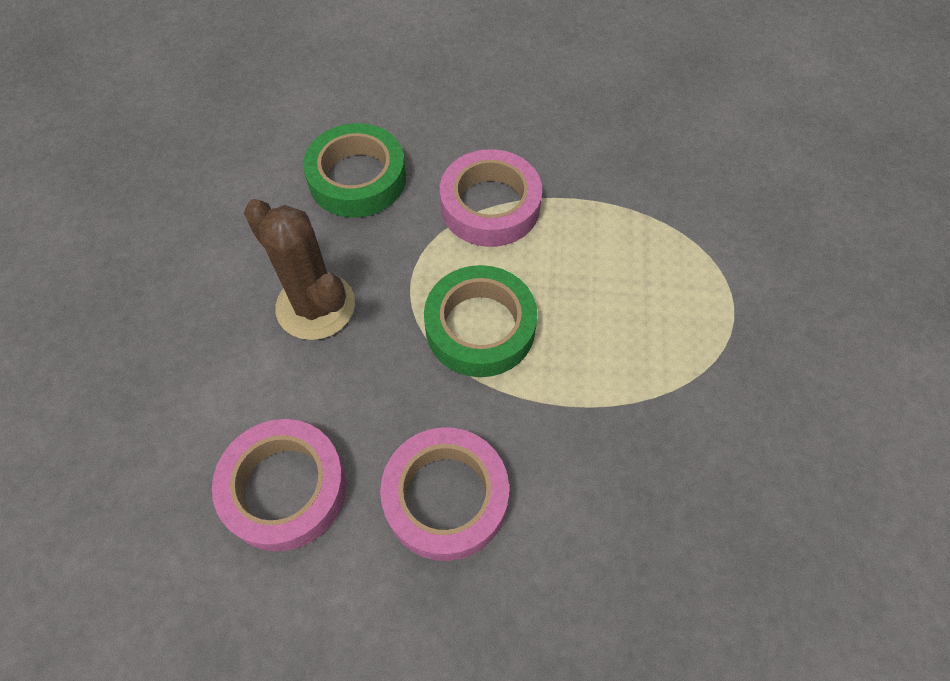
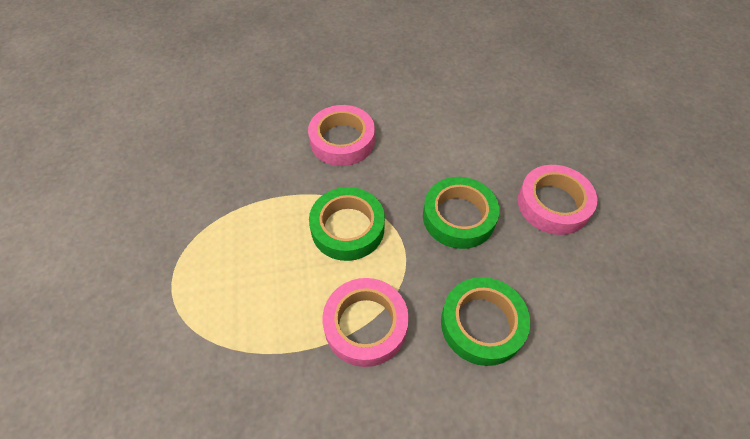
camera: 165 degrees right, 5 degrees down
pink tape [212,419,347,552] -> pink tape moved to [518,165,597,235]
brown cactus [244,199,355,340] -> green tape [423,177,499,249]

